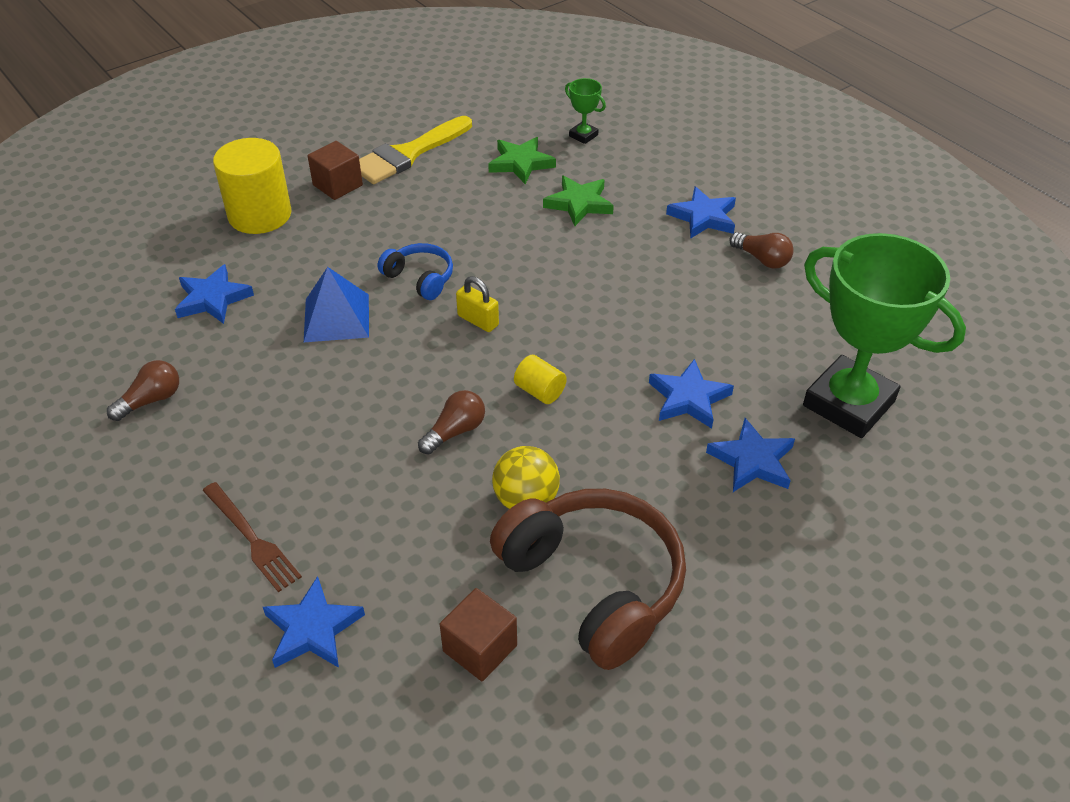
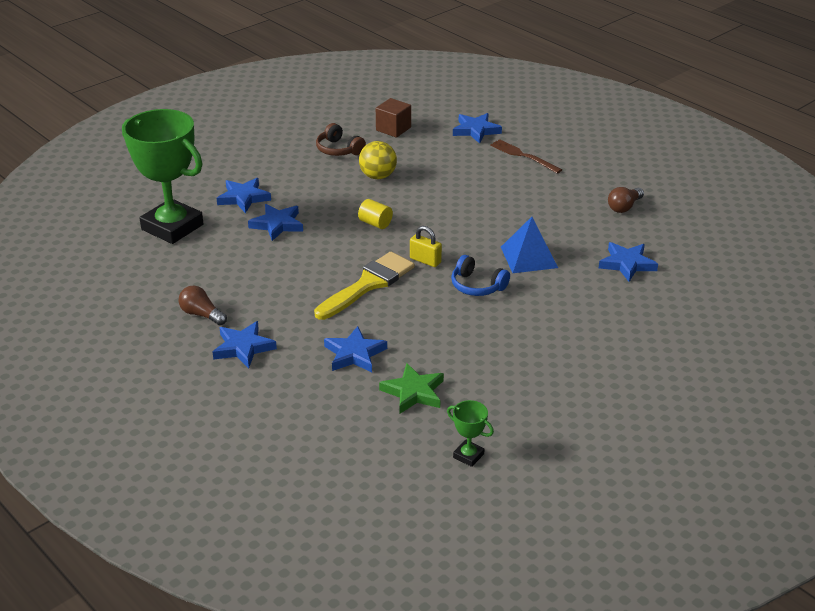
camera: 175 degrees right, 10 degrees down
yellow cylinder [213,138,291,234] -> none
brown cube [308,141,363,200] -> none
yellow brush [359,116,472,184] -> yellow brush moved to [314,252,415,320]
brown light bulb [418,390,485,454] -> none
brown headphones [490,489,686,670] -> brown headphones [316,123,366,156], size x0.50
green star [543,176,614,226] -> blue star [324,326,387,372]
green trophy [565,78,606,144] -> green trophy moved to [447,400,494,467]

